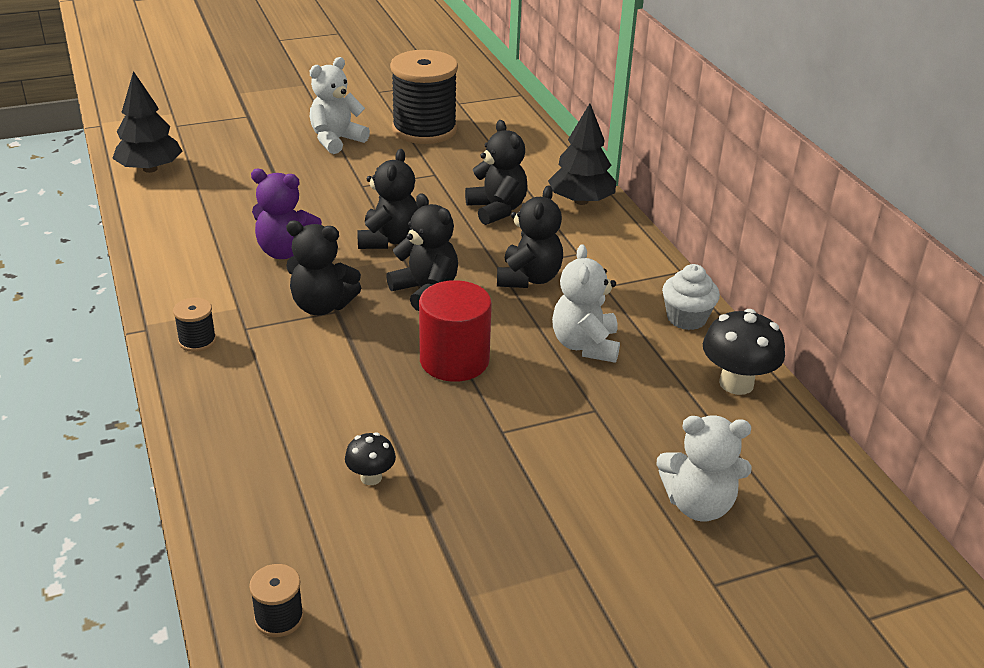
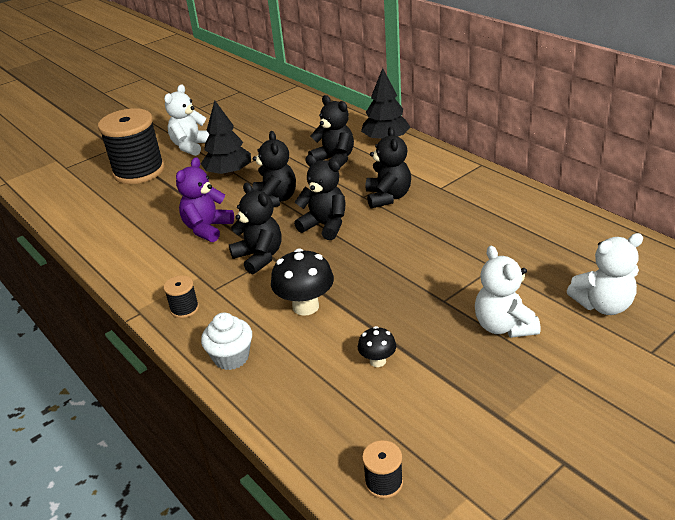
camera: 15 degrees left, 0 degrees up
black tree [112,71,182,173] -> black tree moved to [201,101,251,176]
purple teddy bear [251,169,322,259] -> purple teddy bear turned 120 degrees clockwise [176,157,234,242]
black teddy bear [286,220,361,315] -> black teddy bear turned 120 degrees counterclockwise [229,183,282,275]
black spool [390,50,458,144] -> black spool moved to [98,108,165,184]
red cylinder [419,280,492,382] -> none
white teddy bear [552,244,620,363] -> white teddy bear moved to [475,246,541,338]
white cupcake [662,264,720,330] -> white cupcake moved to [201,312,252,370]
black mushroom [703,309,785,395] -> black mushroom moved to [271,248,334,316]

